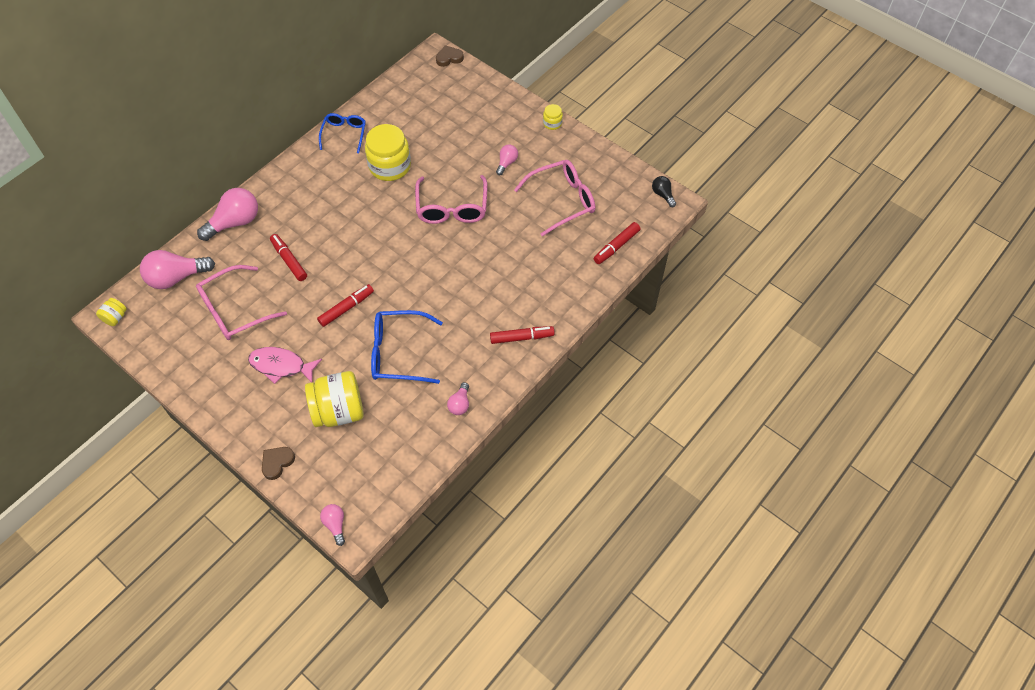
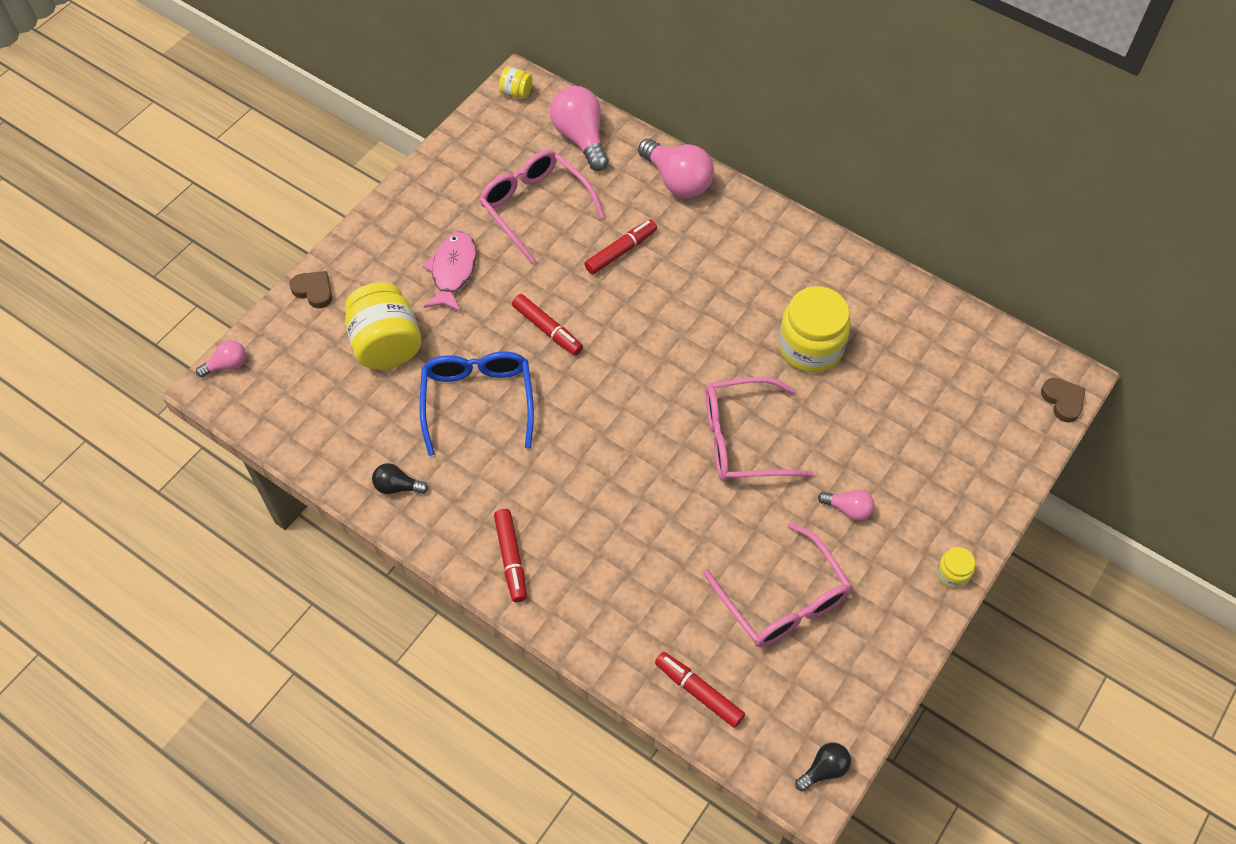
camera: 85 degrees right, 0 degrees up
blue glasses [319,113,366,153] -> none
pink light bulb [447,382,469,415] -> black light bulb [372,463,428,494]

